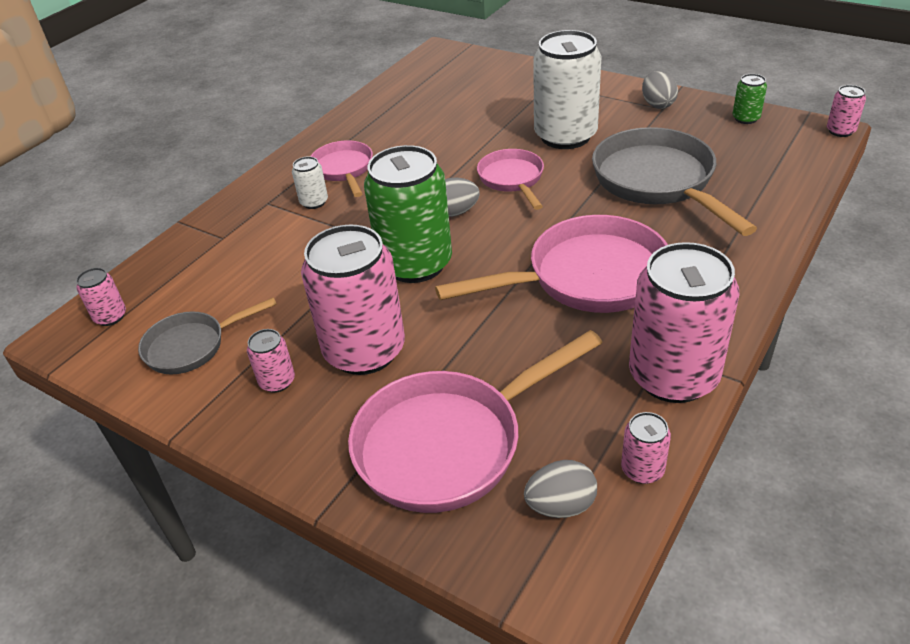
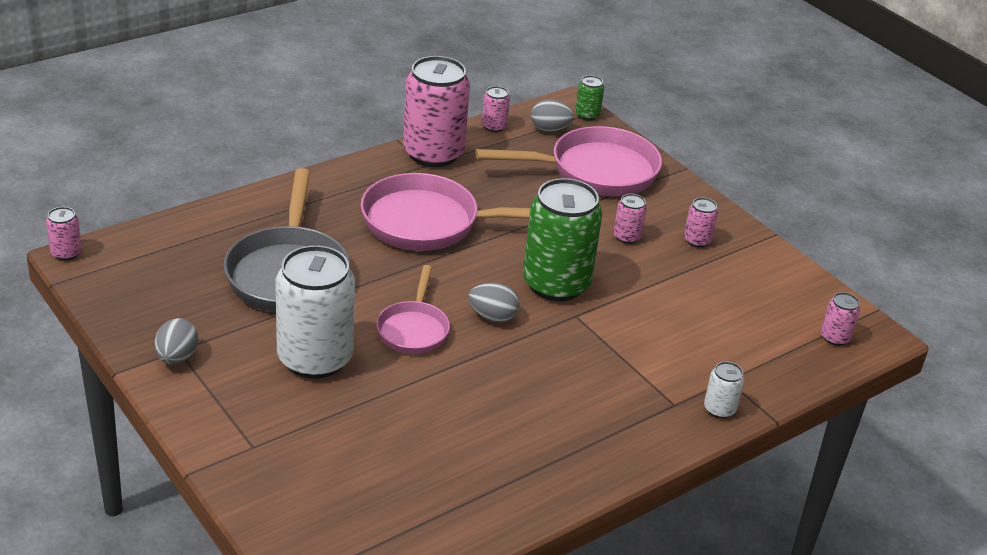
camera: 165 degrees left, 5 degrees down
grey pan [138,297,277,374] -> none
white can [292,156,328,209] -> white can moved to [704,362,744,418]
pink can [301,224,405,375] -> pink can [614,194,647,244], size x0.43
pink pan [310,140,373,197] -> none
green can [733,74,767,124] -> green can moved to [575,75,604,121]

